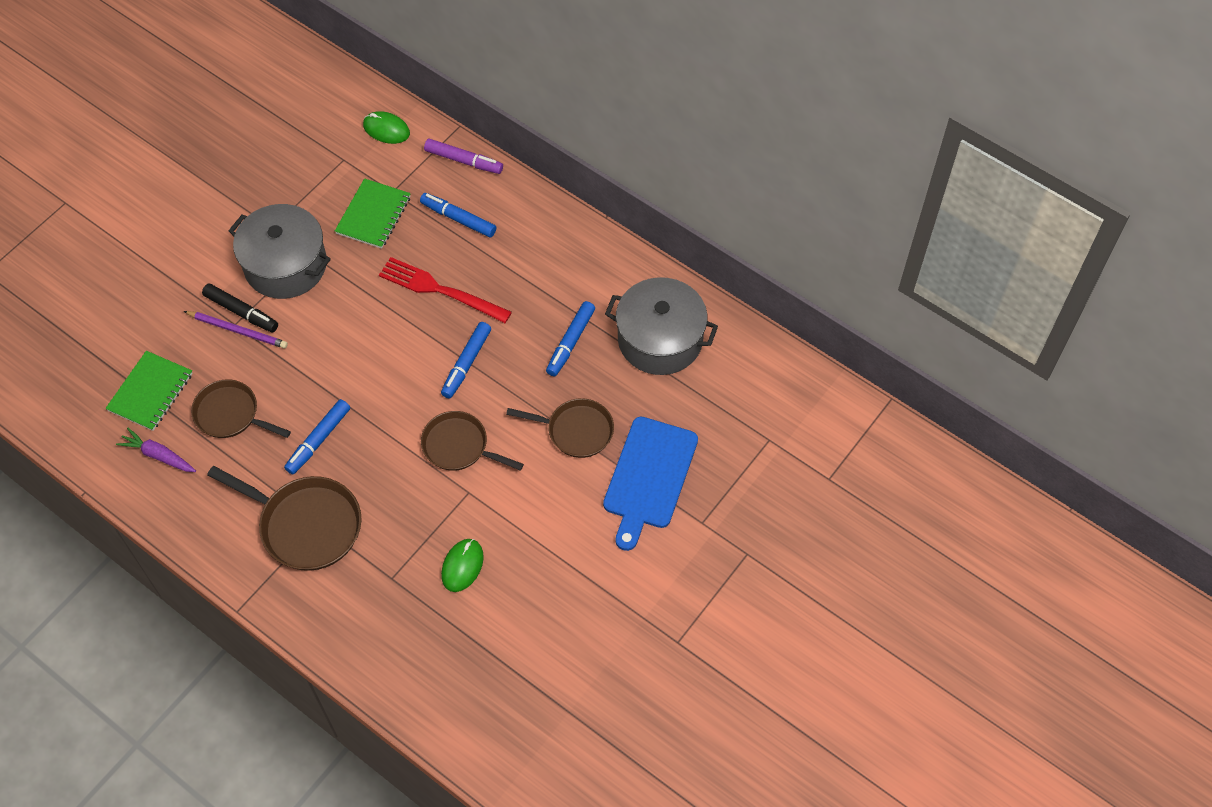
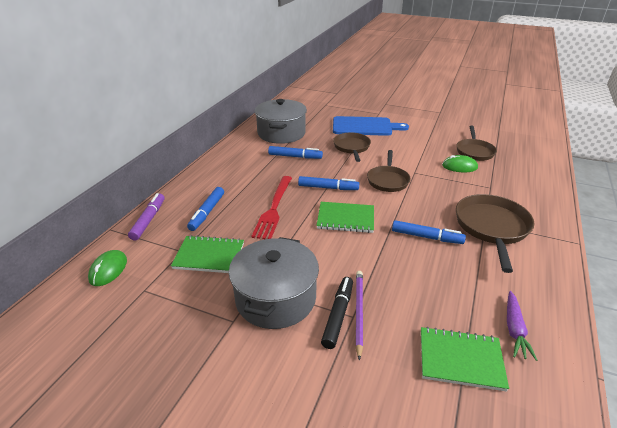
camera: 105 degrees left, 25 degrees down
brown pan [191,380,291,438] -> brown pan moved to [456,126,497,161]
none -> green notebook [316,202,374,233]

